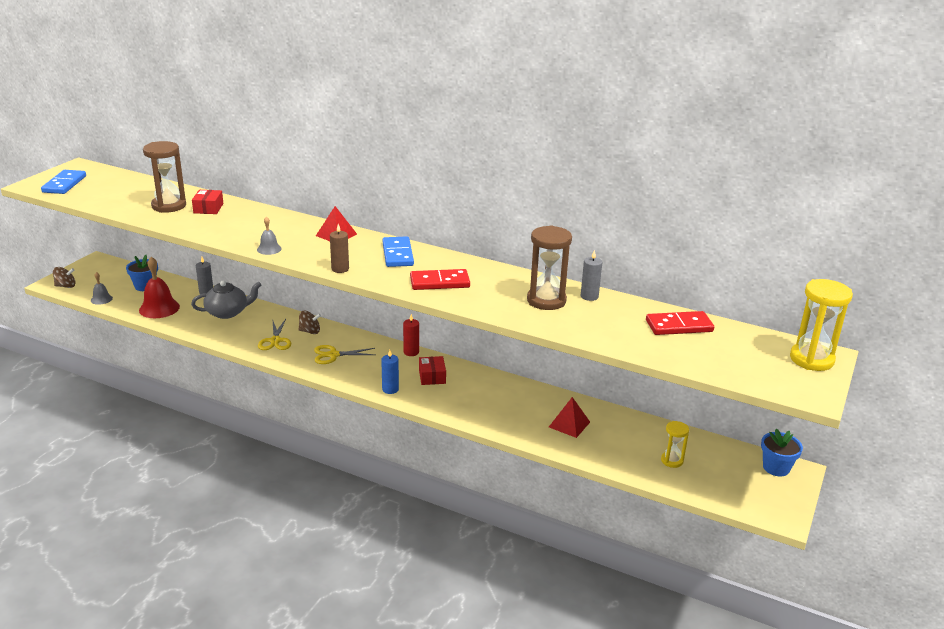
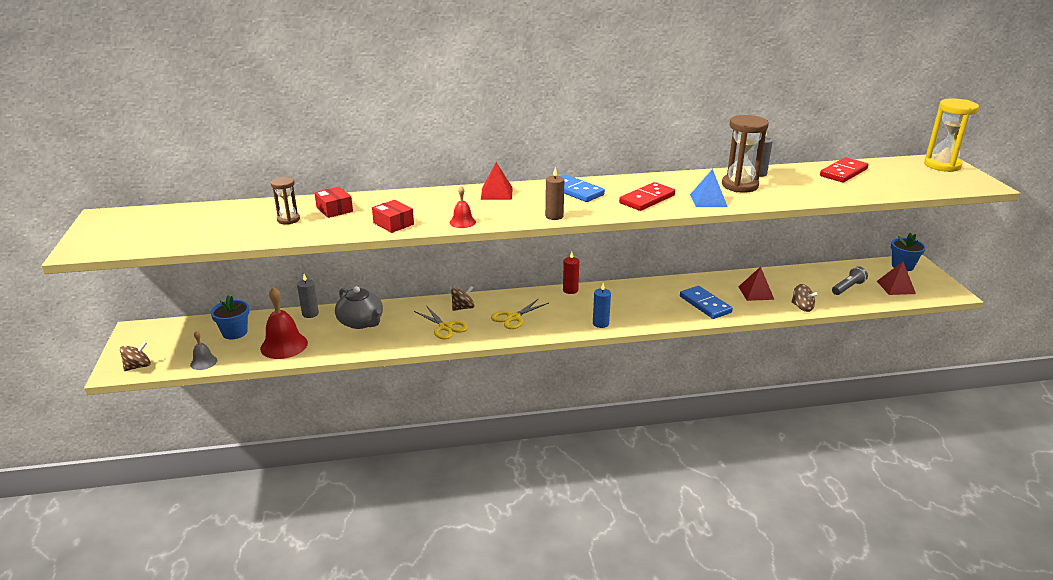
camera: 35 degrees left, 0 degrees up
blue domino [41,170,86,194] -> blue domino moved to [680,286,733,319]
brown hourglass [143,141,186,213] -> brown hourglass [271,177,300,225], size x0.57
grey teapot [191,281,261,319] -> grey teapot turned 105 degrees clockwise [335,286,383,329]
grey bell [257,216,282,255] -> red bell [450,186,476,228]
red box [419,356,446,385] -> red box moved to [372,200,414,233]
yellow hourglass [661,421,689,468] -> grey flashlight [832,266,868,295]
none -> blue pyramid [690,169,728,207]
none -> brown spinning top [792,284,818,312]
none -> red pyramid [877,262,916,295]

